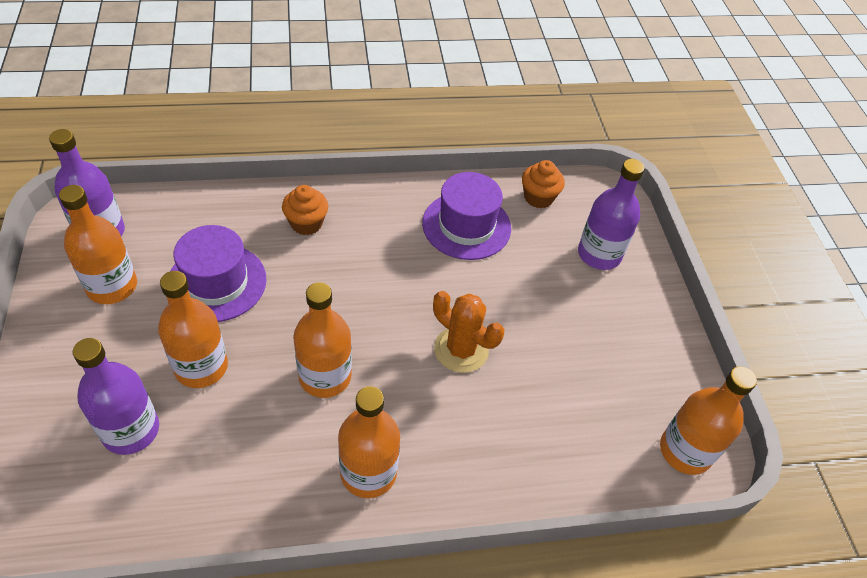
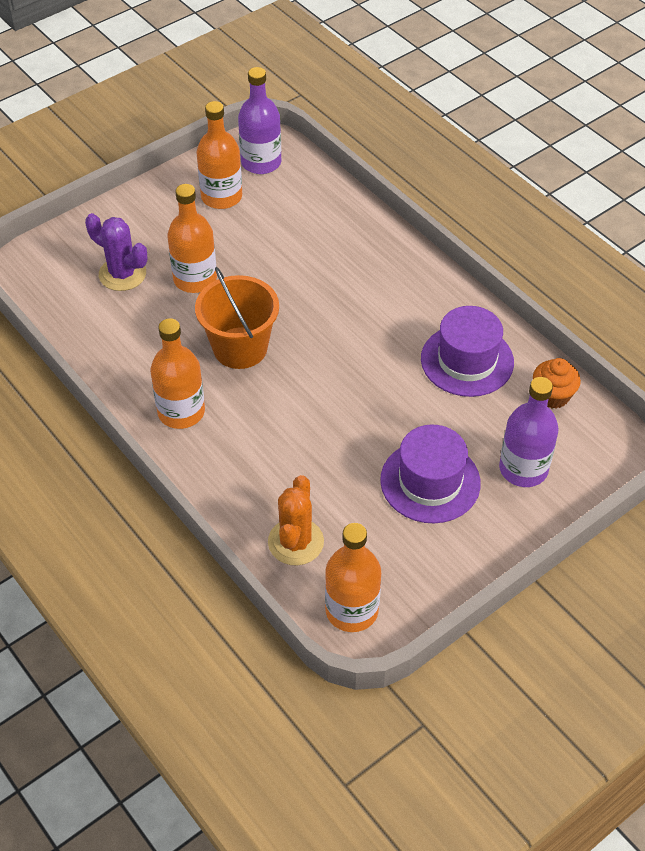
camera: 65 degrees right, 0 degrees up
purple bottle [73,338,159,455] -> purple cactus [85,213,147,291]
purple hat [171,225,267,322] -> purple hat moved to [380,424,481,523]
orange cupcake [282,185,328,235] -> none
orange bottle [293,282,352,398] -> orange bucket [195,267,279,369]
orange cactus [433,291,504,373] -> orange cactus moved to [268,475,324,565]

